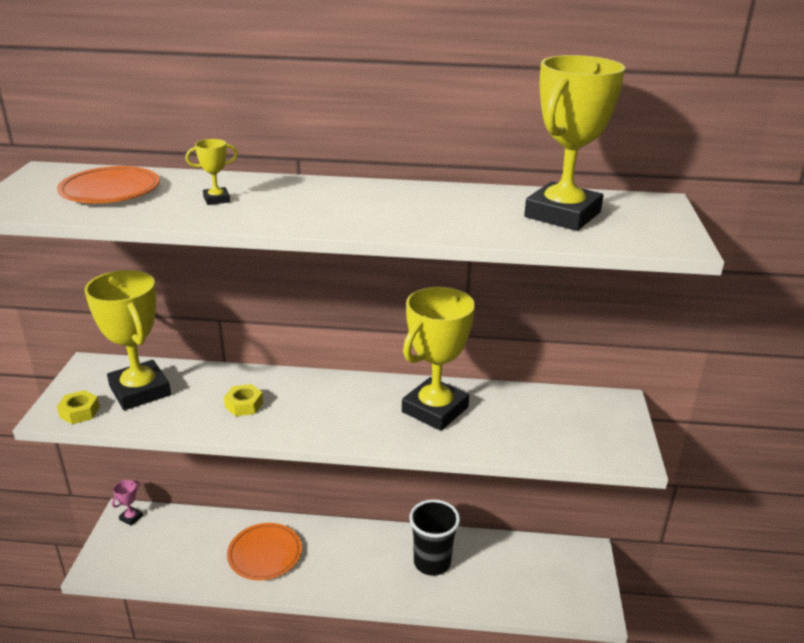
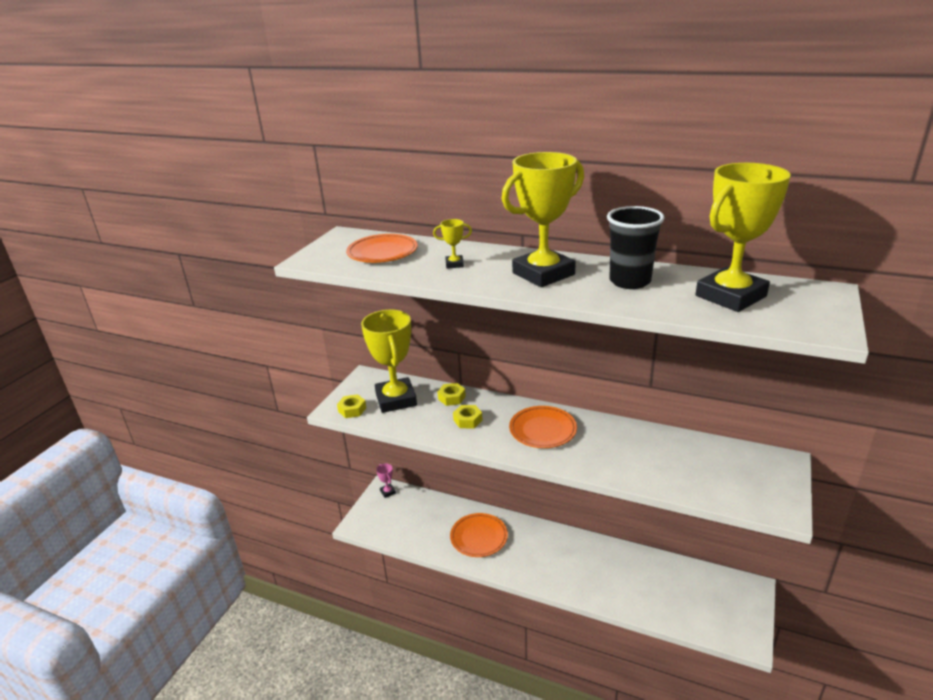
camera: 20 degrees right, 0 degrees up
pink trophy [112,480,143,526] -> pink trophy turned 75 degrees counterclockwise [376,464,396,498]
yellow trophy [402,287,475,431] -> yellow trophy moved to [502,152,584,287]
black cup [409,499,460,576] -> black cup moved to [607,206,665,289]
none -> yellow nut [438,383,466,406]
none -> orange plate [509,406,577,448]

